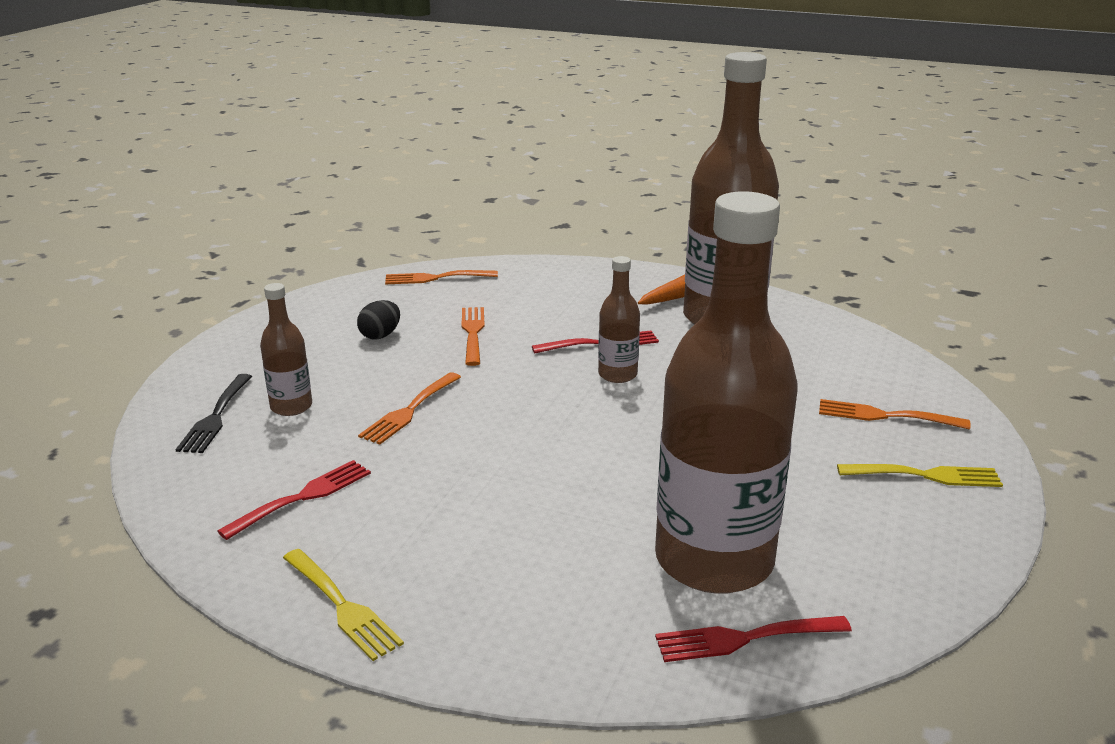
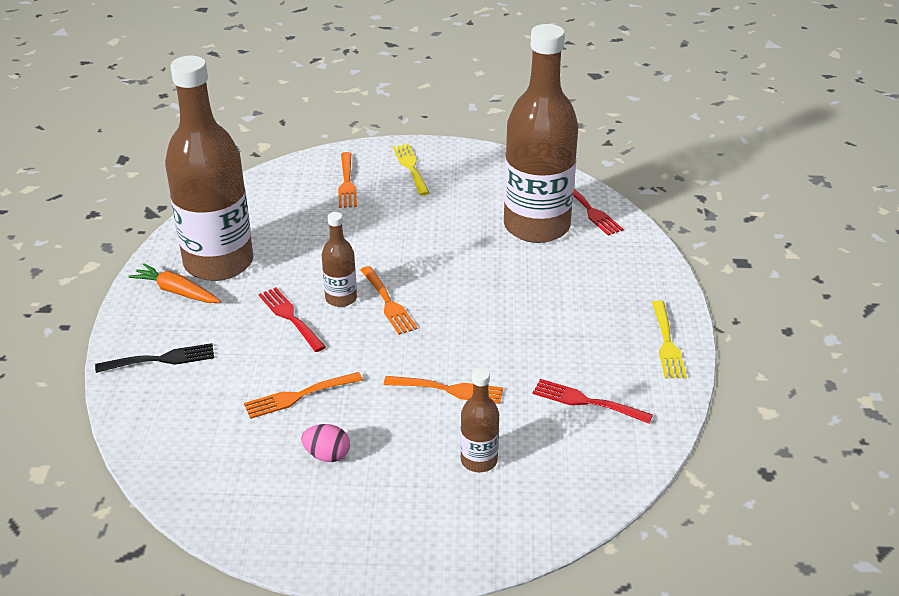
camera: 110 degrees left, 10 degrees up
black fork [175,374,252,453] -> black fork moved to [95,343,214,373]
yellow fork [283,549,404,661] -> yellow fork turned 150 degrees clockwise [652,301,687,378]
black egg [357,300,400,339] -> pink egg [301,424,350,462]
orange fork [385,270,498,284] -> orange fork moved to [360,266,418,335]

